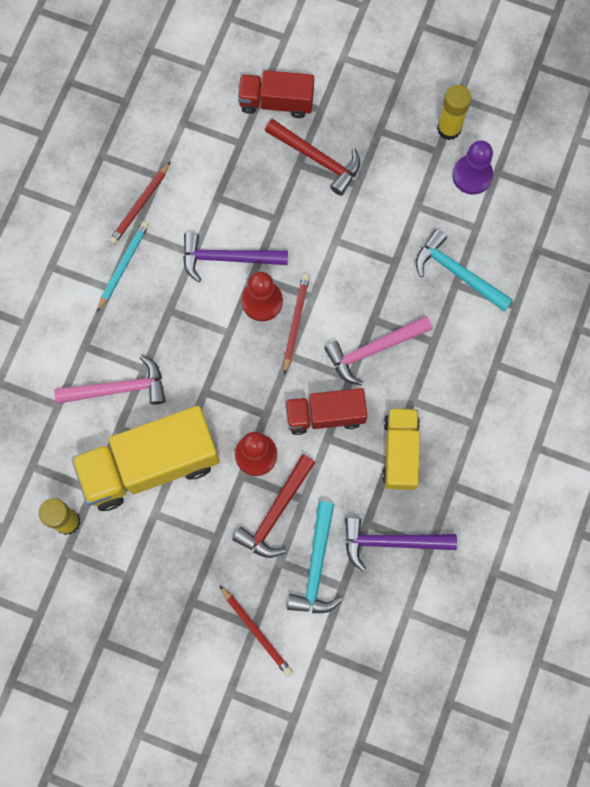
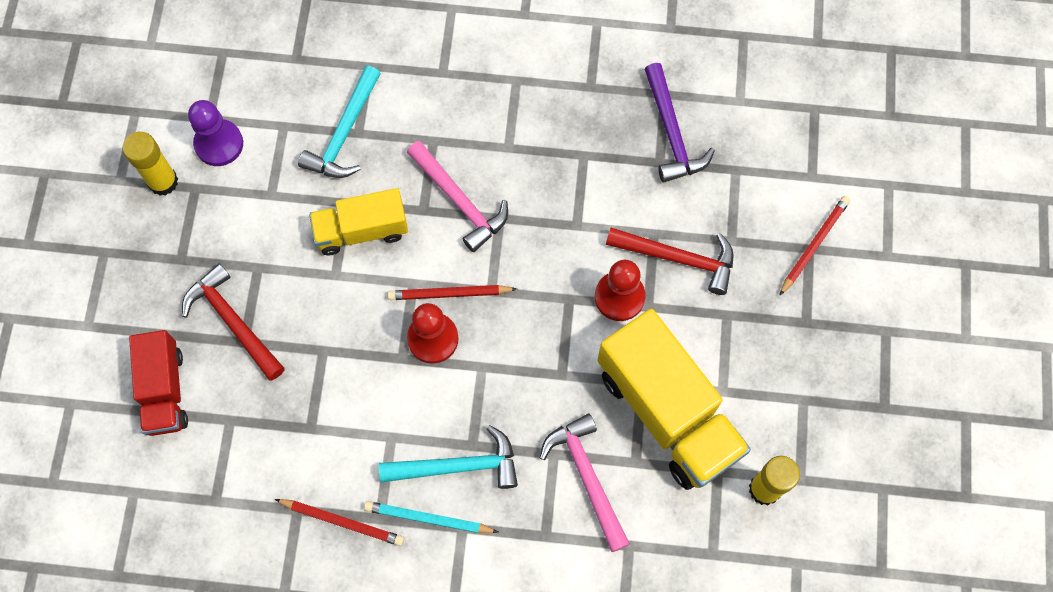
camera: 105 degrees left, 5 degrees down
purple hammer [183,232,288,282] -> none
red hammer [265,119,360,196] -> red hammer turned 60 degrees counterclockwise [182,263,285,381]
red truck [285,388,367,435] -> none
turquoise hammer [287,501,342,613] -> turquoise hammer moved to [379,425,518,489]
yellow truck [382,408,420,490] -> yellow truck moved to [309,188,408,255]

